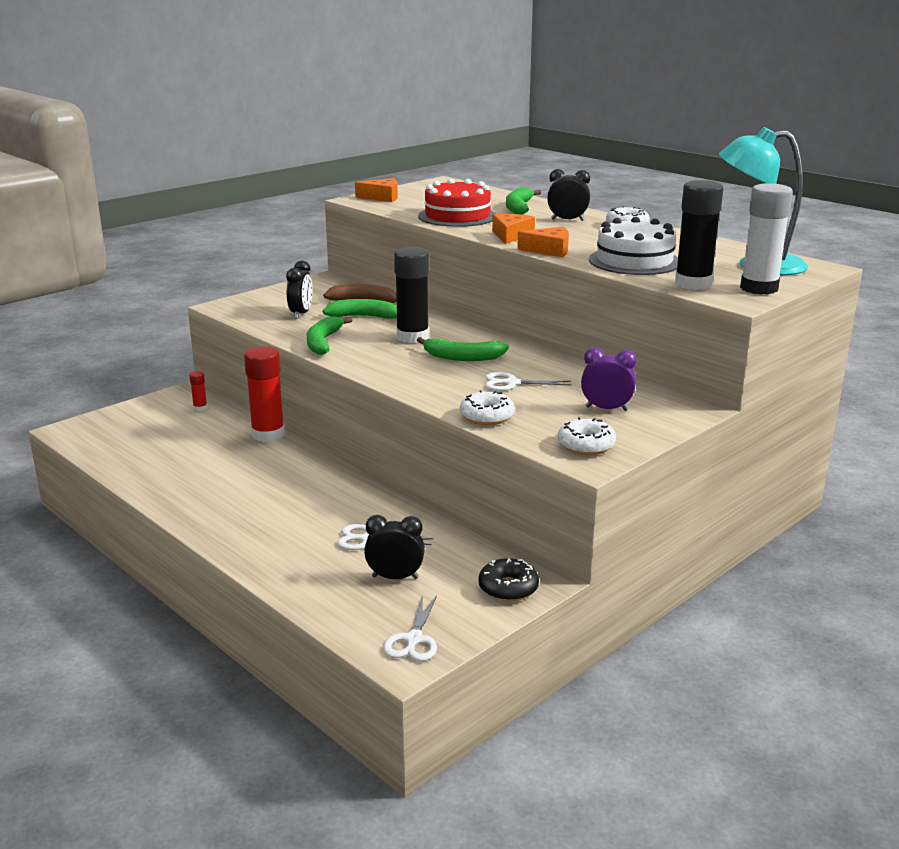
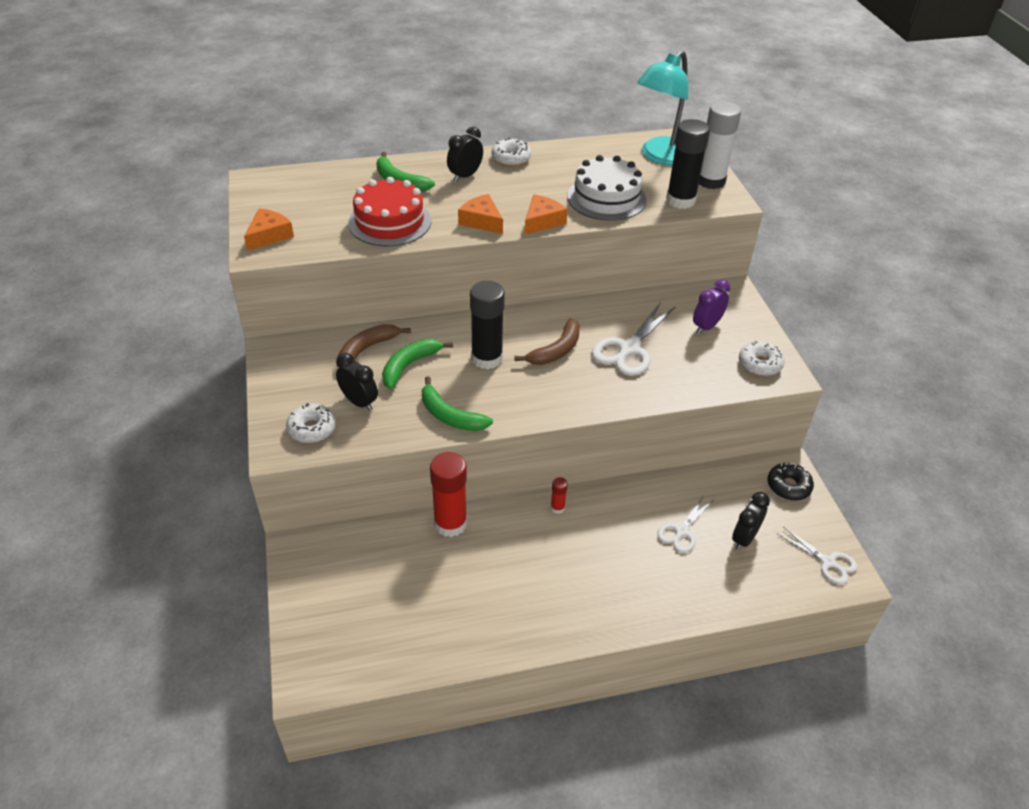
camera: 60 degrees left, 20 degrees up
red glue stick [189,371,208,411] -> red glue stick moved to [551,477,568,514]
green banana [417,337,509,361] -> brown banana [514,318,580,365]
white donut [460,390,515,425] -> white donut moved to [286,403,336,443]
white scissors [485,372,572,391] -> white scissors [592,302,676,376], size x1.64

